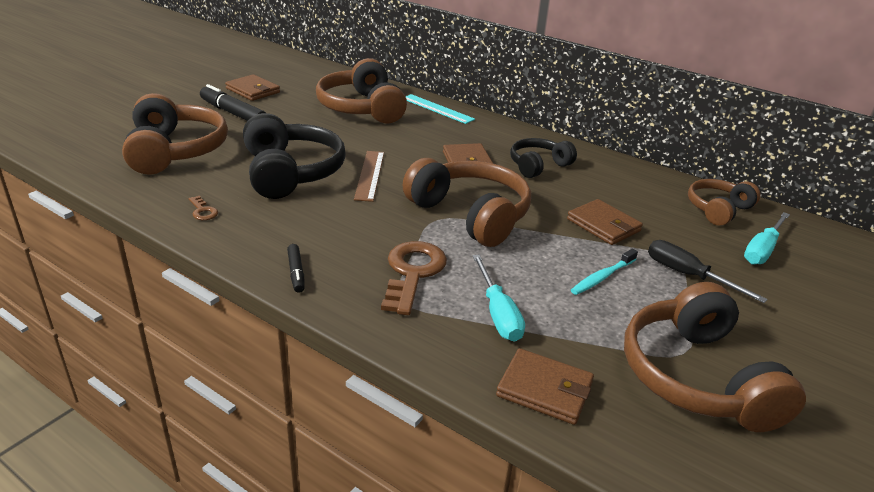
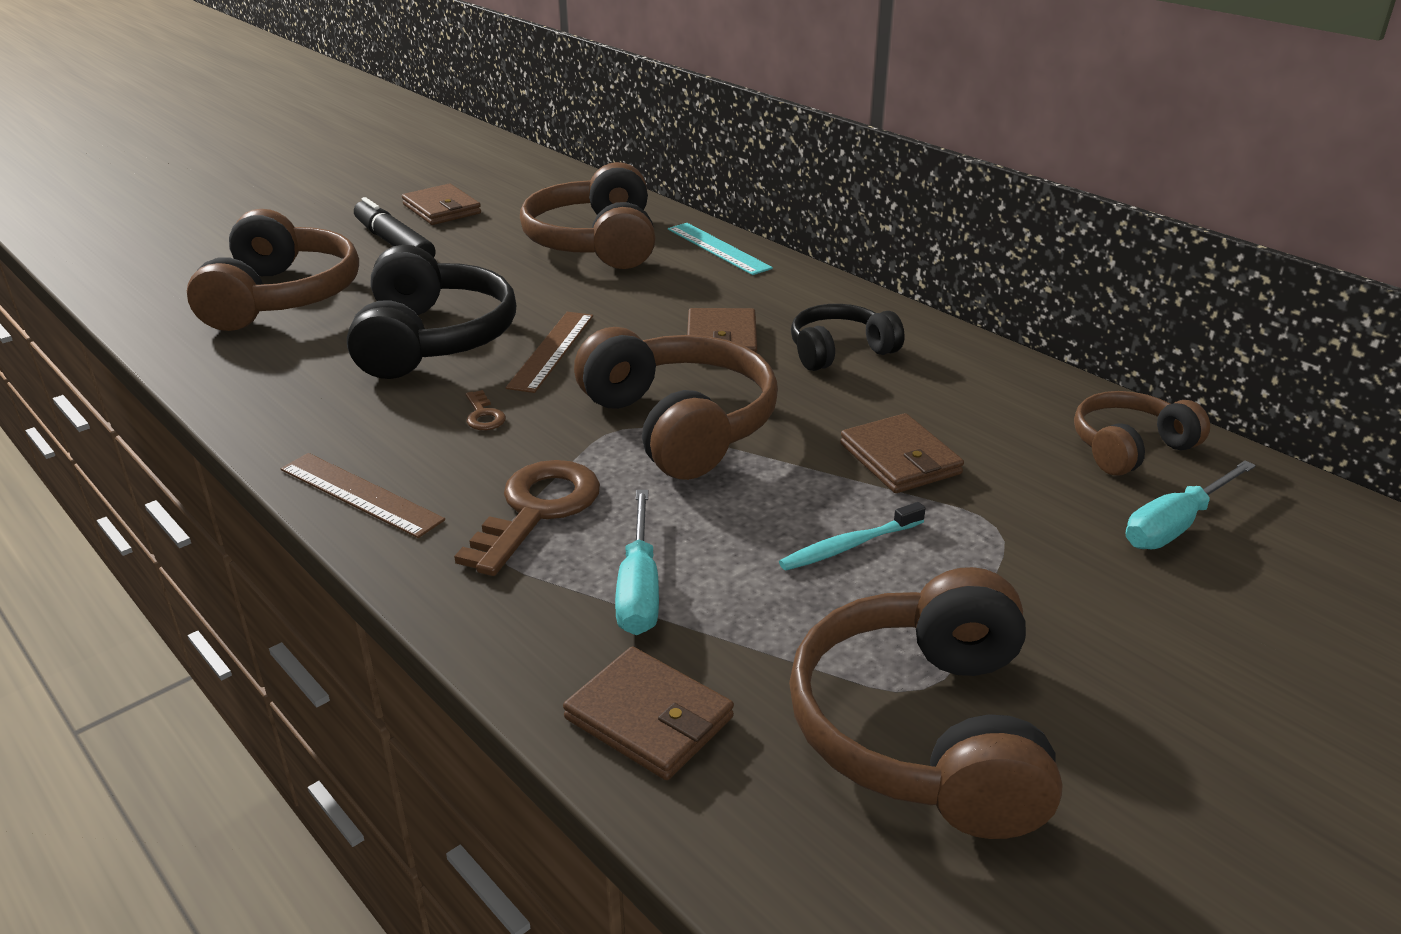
camera: 15 degrees right, 0 degrees up
brown key [189,196,218,220] -> brown key moved to [466,390,506,430]
black marker [287,244,305,293] -> brown ruler [281,453,445,538]
black screwdriver [648,240,767,303] -> none

